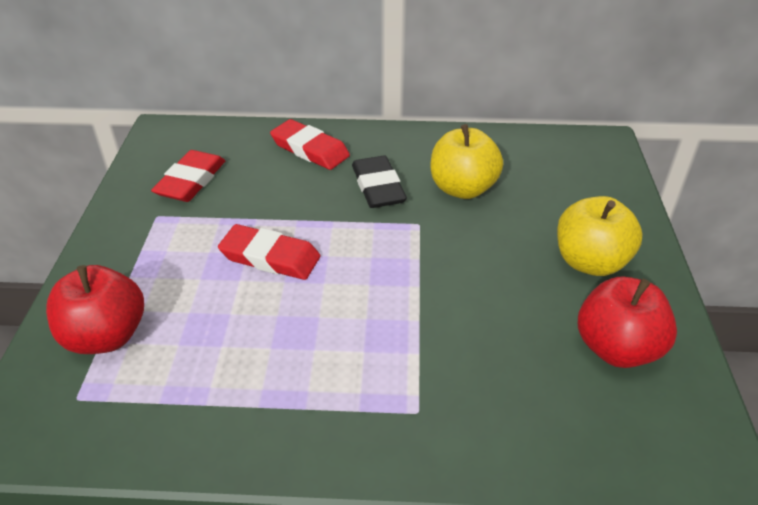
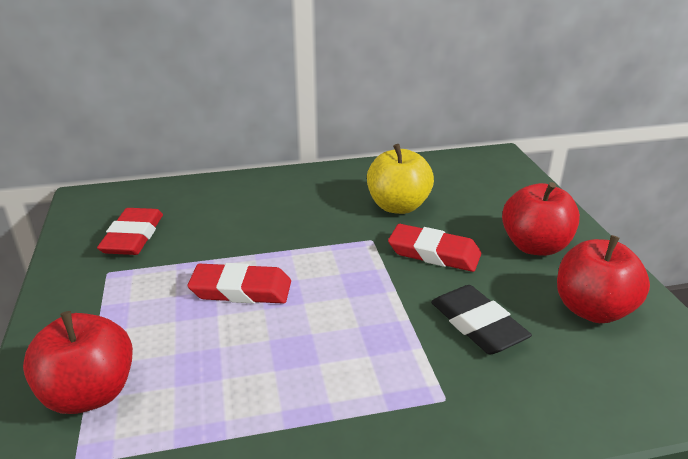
camera: 15 degrees left, 10 degrees down
red eraser [270,119,350,170] -> red eraser moved to [388,224,481,272]
black eraser [352,156,407,208] -> black eraser moved to [431,285,532,354]
yellow apple [557,196,642,276] -> red apple [502,182,580,256]

